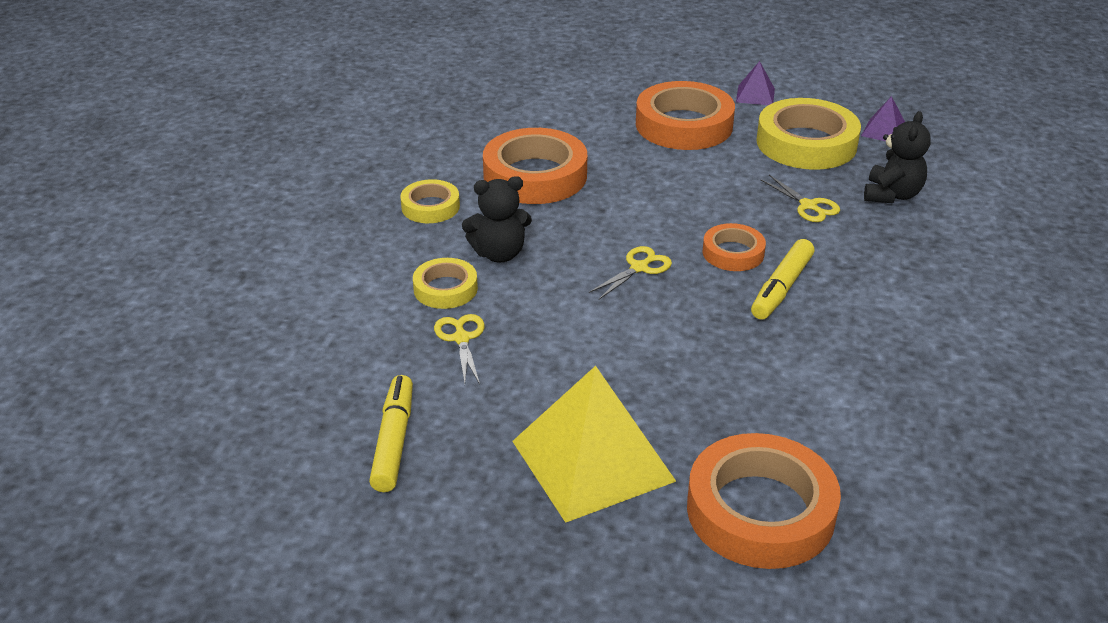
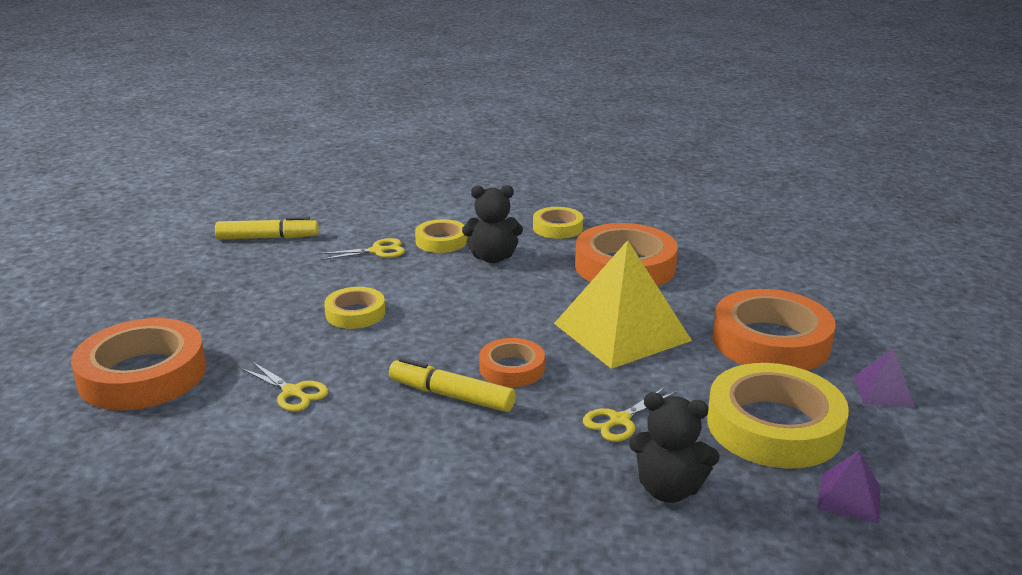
camera: 85 degrees right, 10 degrees down
black teddy bear [462,176,532,262] -> black teddy bear turned 75 degrees counterclockwise [462,185,523,263]
yellow pyramid [512,366,676,523] -> yellow pyramid moved to [554,240,692,369]
yellow scissors [589,246,672,299] -> yellow scissors moved to [241,362,328,411]
none -> yellow tape [324,287,385,329]

